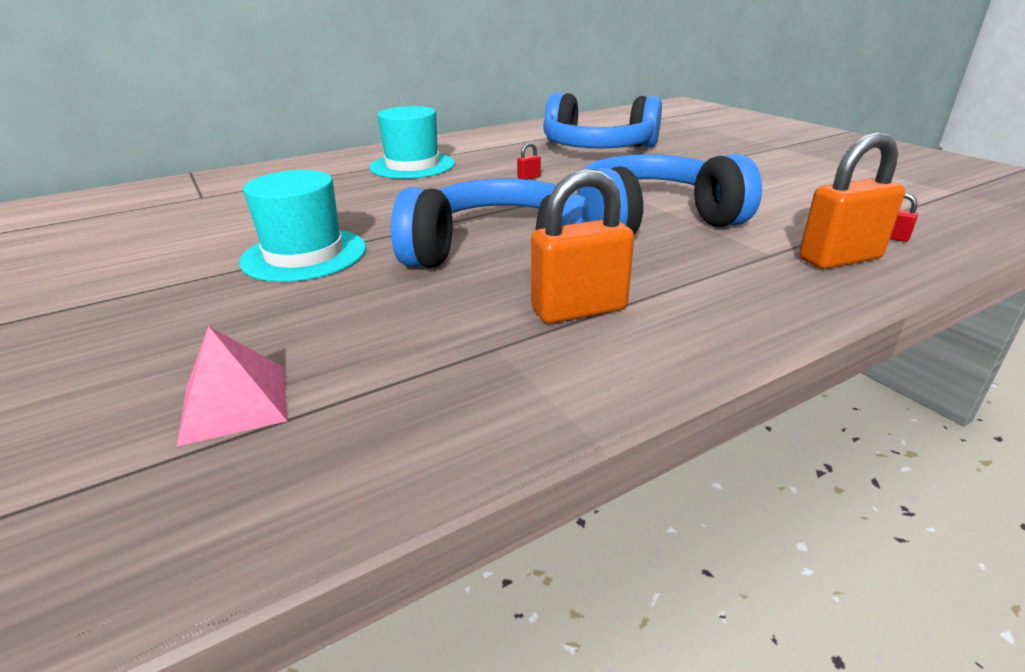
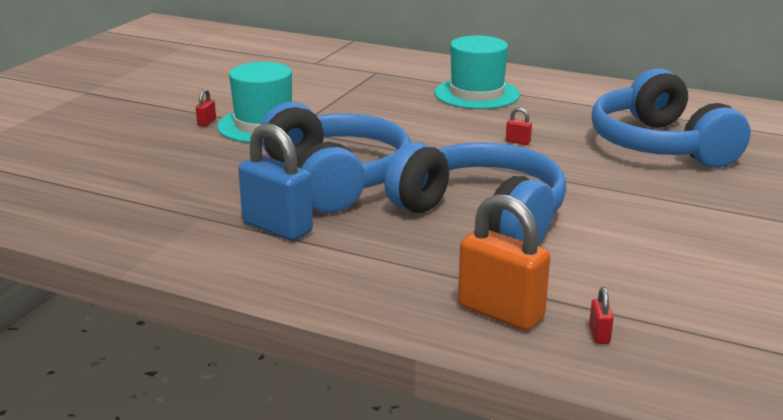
camera: 55 degrees right, 5 degrees down
pink pyramid [177,326,287,446] -> none
orange padlock [531,169,634,324] -> blue padlock [238,123,313,241]
none -> red padlock [196,89,216,127]

